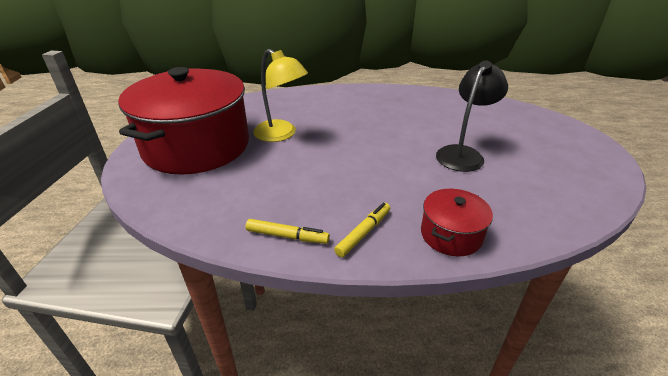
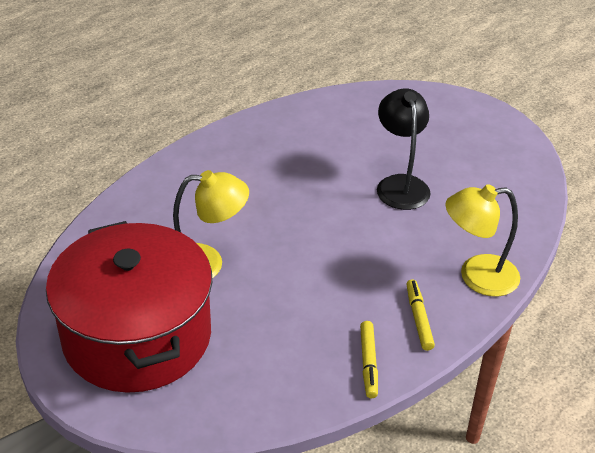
camera: 45 degrees left, 5 degrees up
yellow marker [246,219,330,244] -> yellow marker turned 120 degrees clockwise [360,321,378,398]
red pot [421,189,493,256] -> yellow lamp [445,184,520,296]

